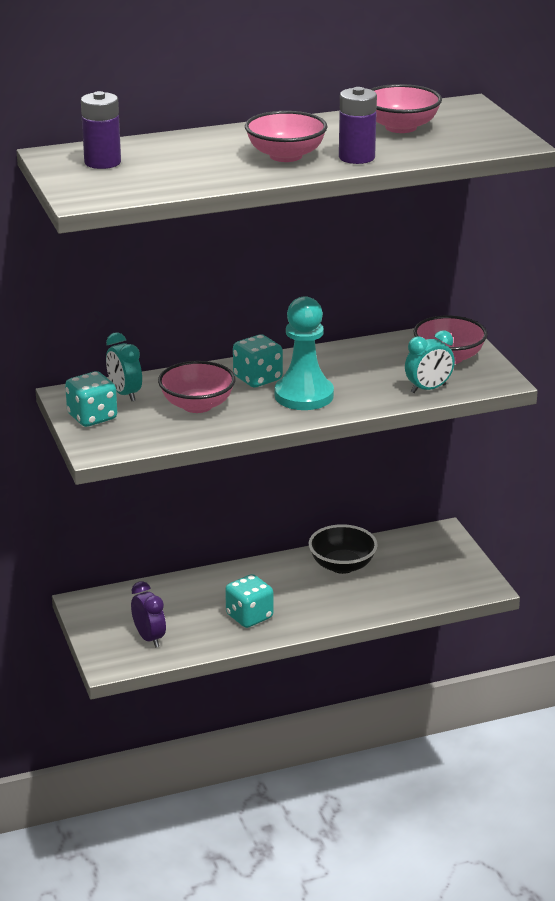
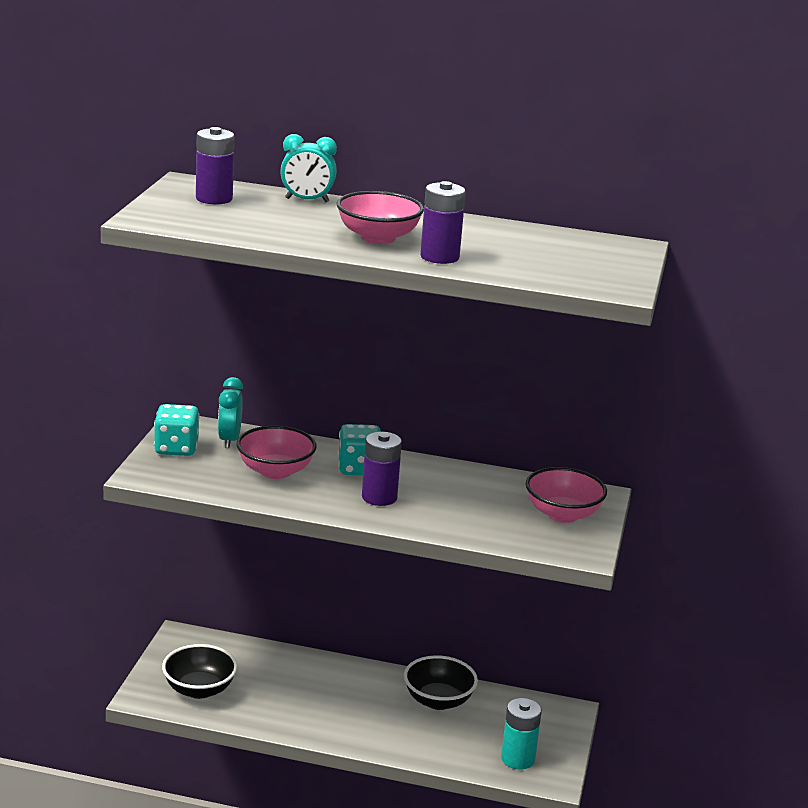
camera: 30 degrees right, 5 degrees down
purple clock [131,581,166,648] -> black bowl [162,644,238,699]
turquoise dice [225,574,273,628] -> none
turquoise pawn [275,296,334,410] -> purple battery [362,432,402,506]
pink bowl [371,84,442,133] -> none
turquoise clock [405,330,455,393] -> turquoise clock moved to [280,134,337,202]
none -> turquoise battery [501,698,542,769]

